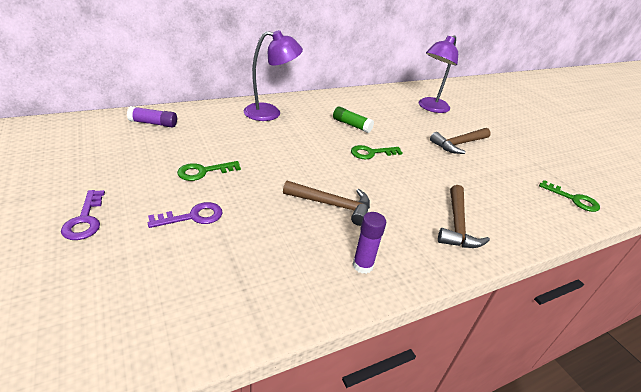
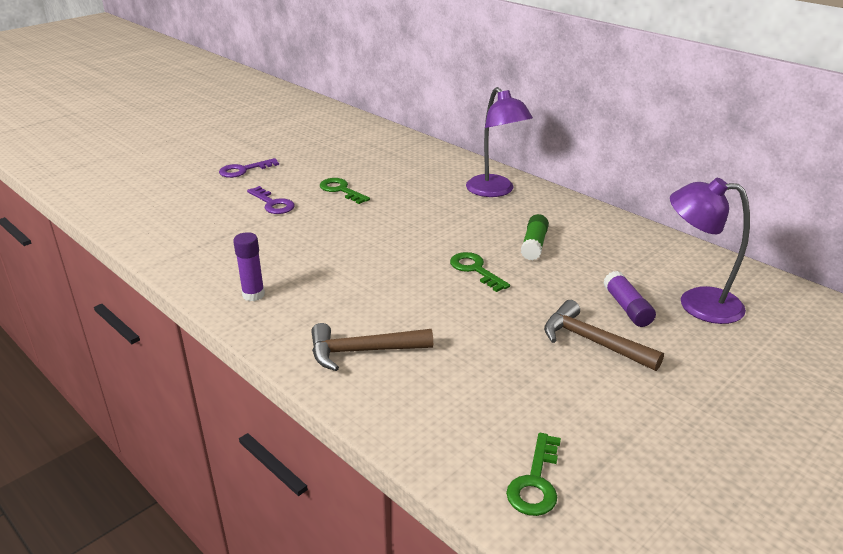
camera: 75 degrees right, 5 degrees down
purple glue stick [127,106,177,128] -> purple glue stick moved to [603,271,656,327]
brown hammer [283,180,370,226] -> none

